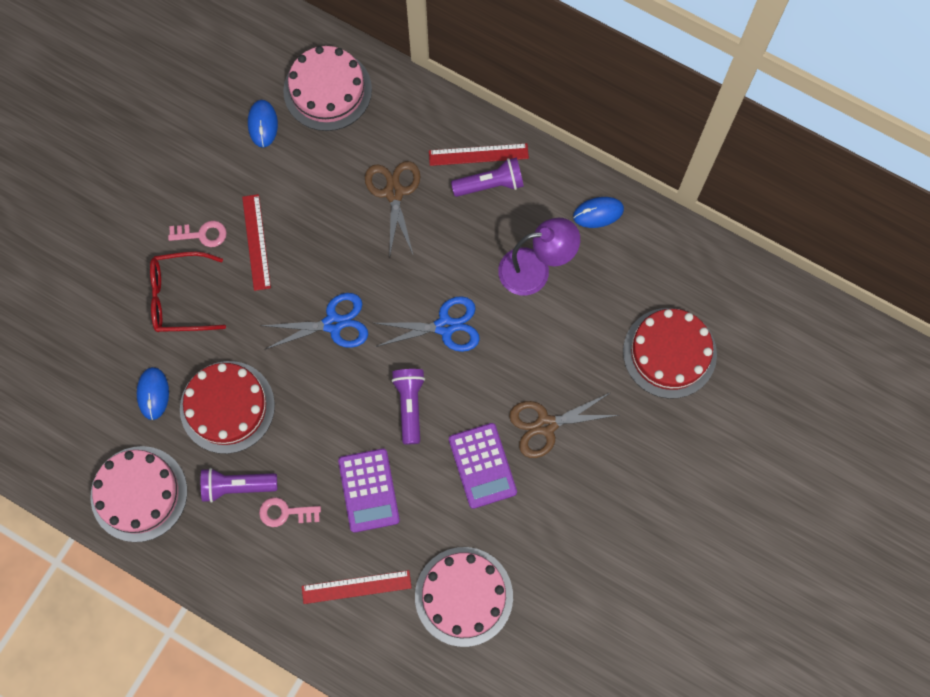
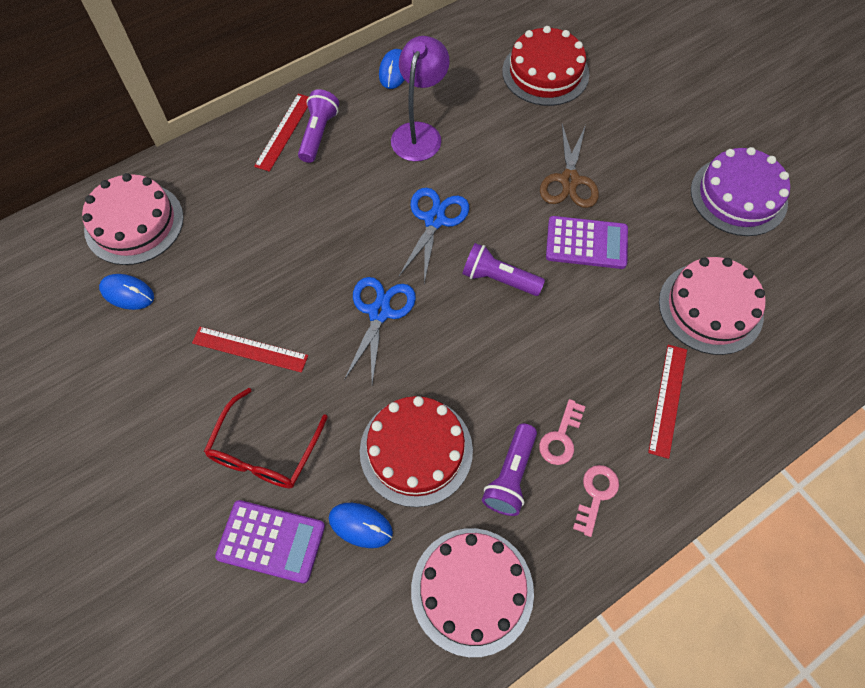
camera: 65 degrees left, 10 degrees down
pink key [168,221,227,247] -> pink key moved to [573,465,619,537]
purple calculator [338,449,400,533] -> purple calculator moved to [215,500,325,583]
brown scissors [365,161,420,259] -> none
none -> purple cake [691,147,790,236]

